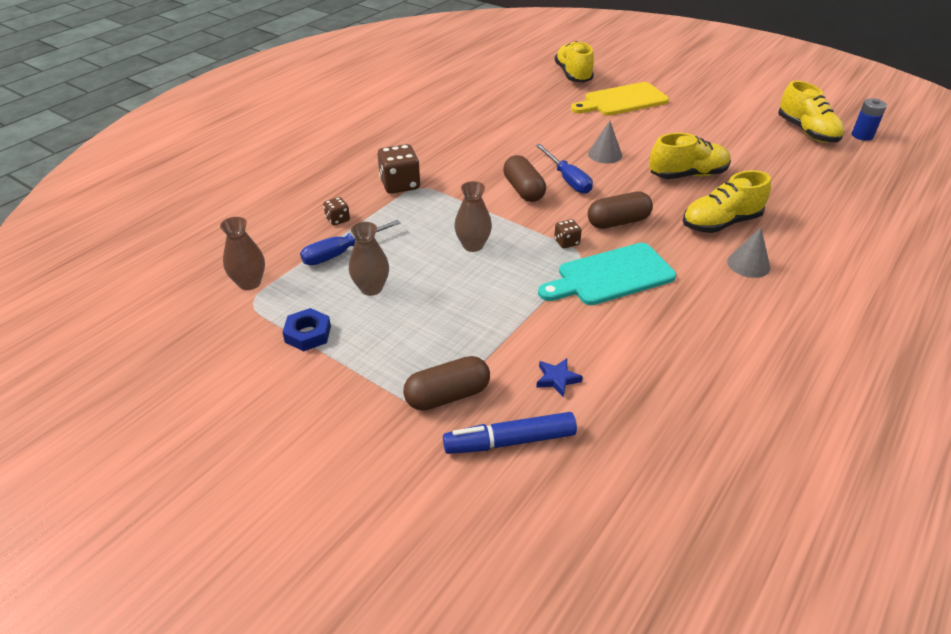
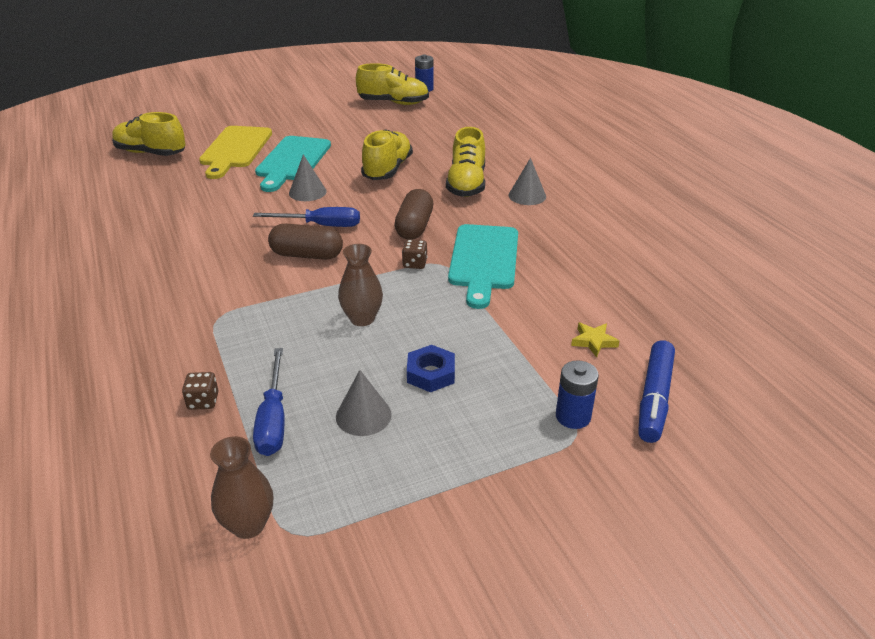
camera: 60 degrees left, 5 degrees down
blue nut [282,308,331,352] -> blue nut moved to [407,345,455,392]
brown vase [349,222,389,296] -> grey cone [336,370,392,436]
brown dice [377,144,420,194] -> none
brown capsule [403,356,490,411] -> blue battery [556,361,599,429]
blue star [536,358,583,397] -> yellow star [571,323,619,357]
none -> turquoise cutting board [255,136,331,192]

